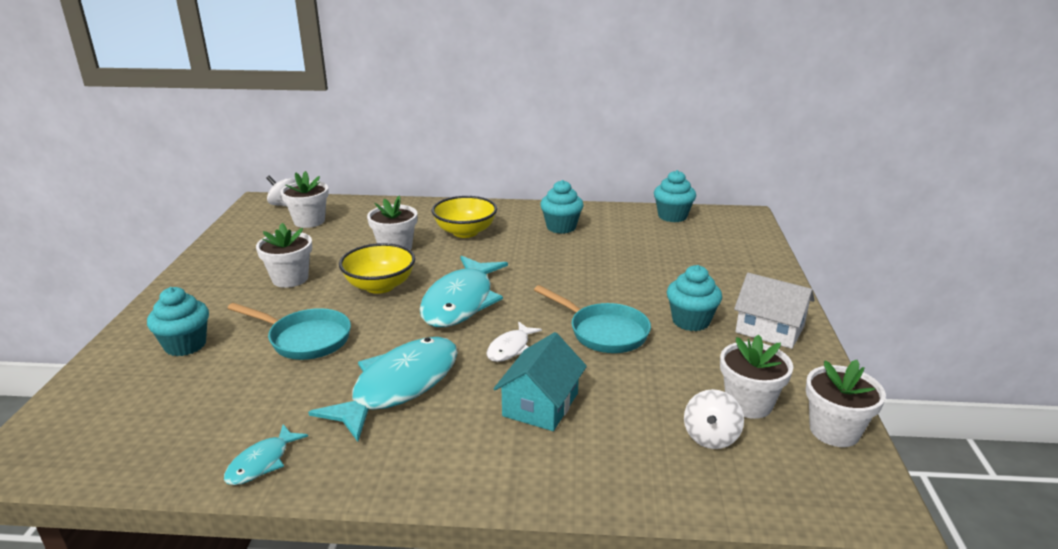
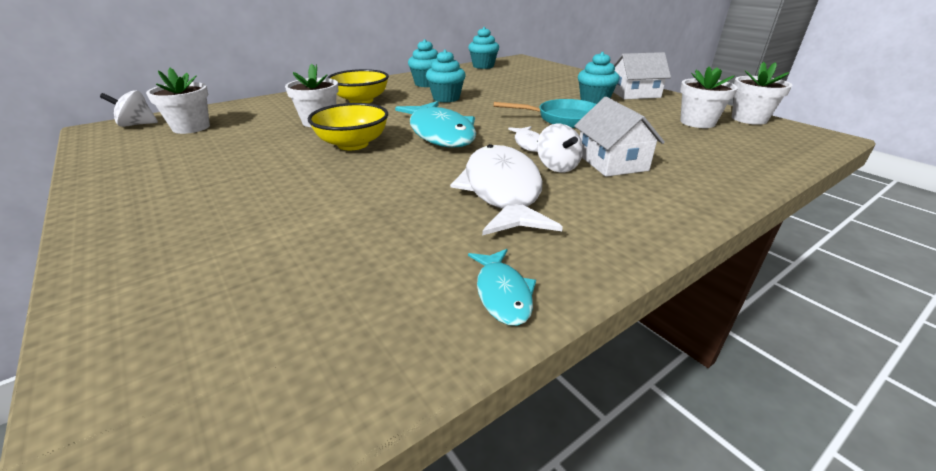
camera: 40 degrees left, 5 degrees up
turquoise cupcake [147,287,209,356] -> turquoise cupcake moved to [426,49,466,103]
turquoise pan [227,303,351,360] -> none
white flower pot [256,223,312,288] -> none
turquoise fish [308,337,458,442] -> white fish [450,144,563,236]
turquoise house [493,332,587,431] -> white house [574,97,665,177]
white spinning top [684,389,744,449] -> white spinning top moved to [537,124,583,173]

